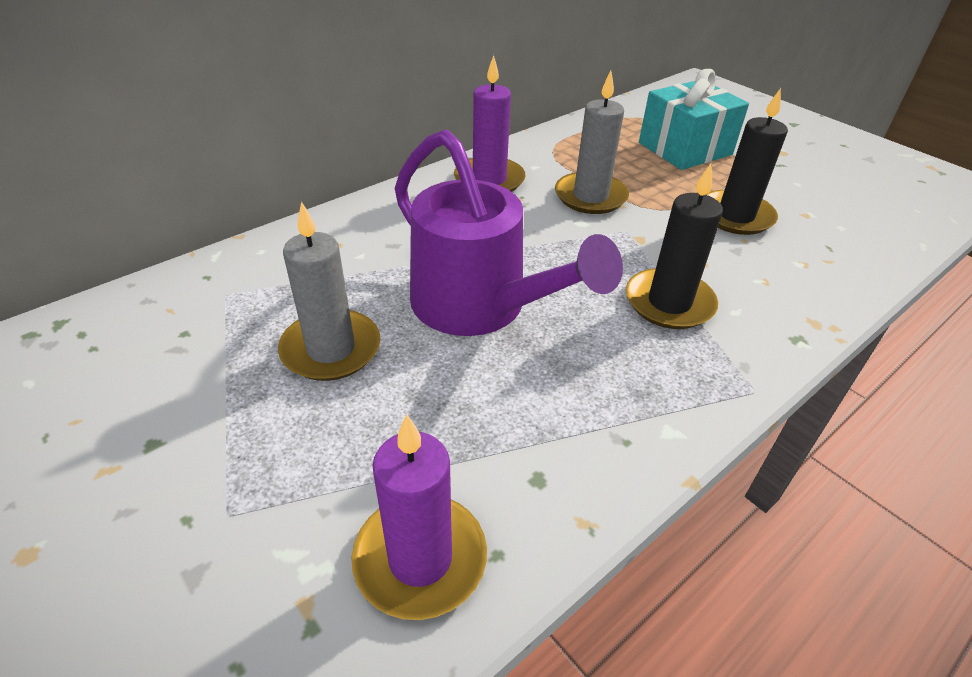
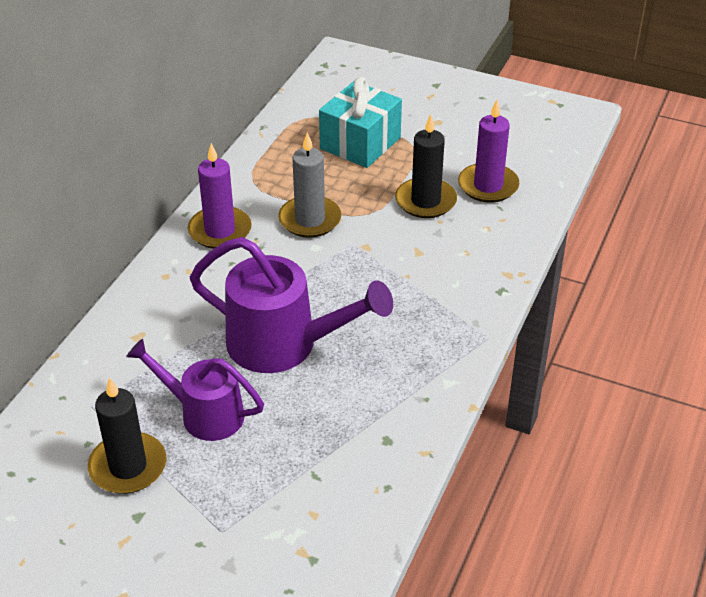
camera: 25 degrees left, 0 degrees up
grey candle [278,201,381,381] -> purple watering can [126,339,264,441]
purple candle [352,414,487,620] -> purple candle moved to [458,100,519,203]
black candle [626,163,723,329] -> black candle moved to [88,377,166,494]

